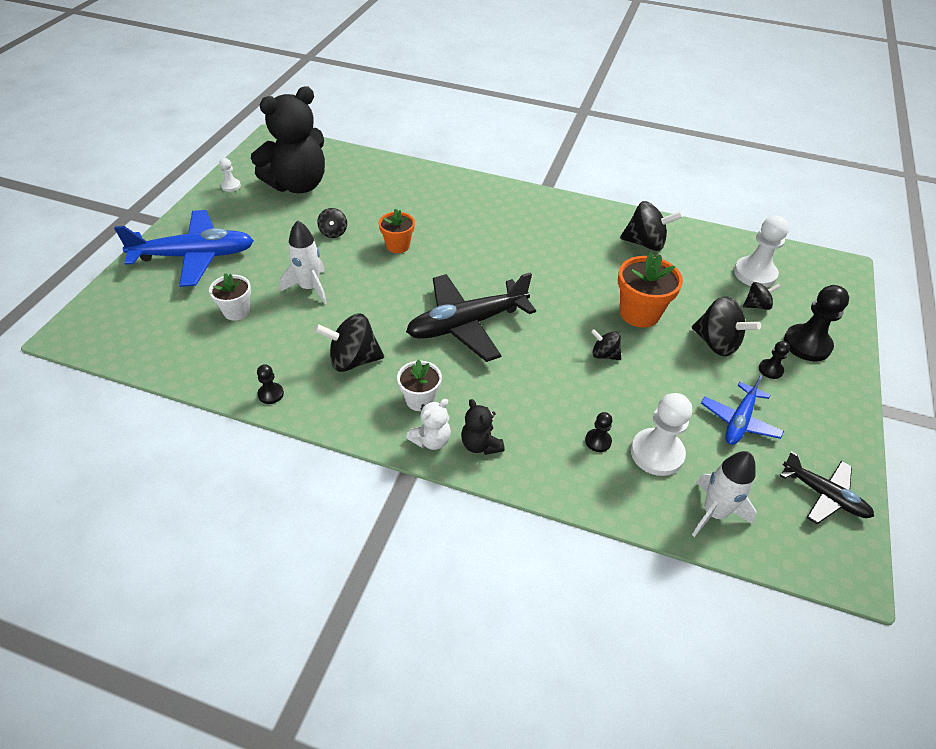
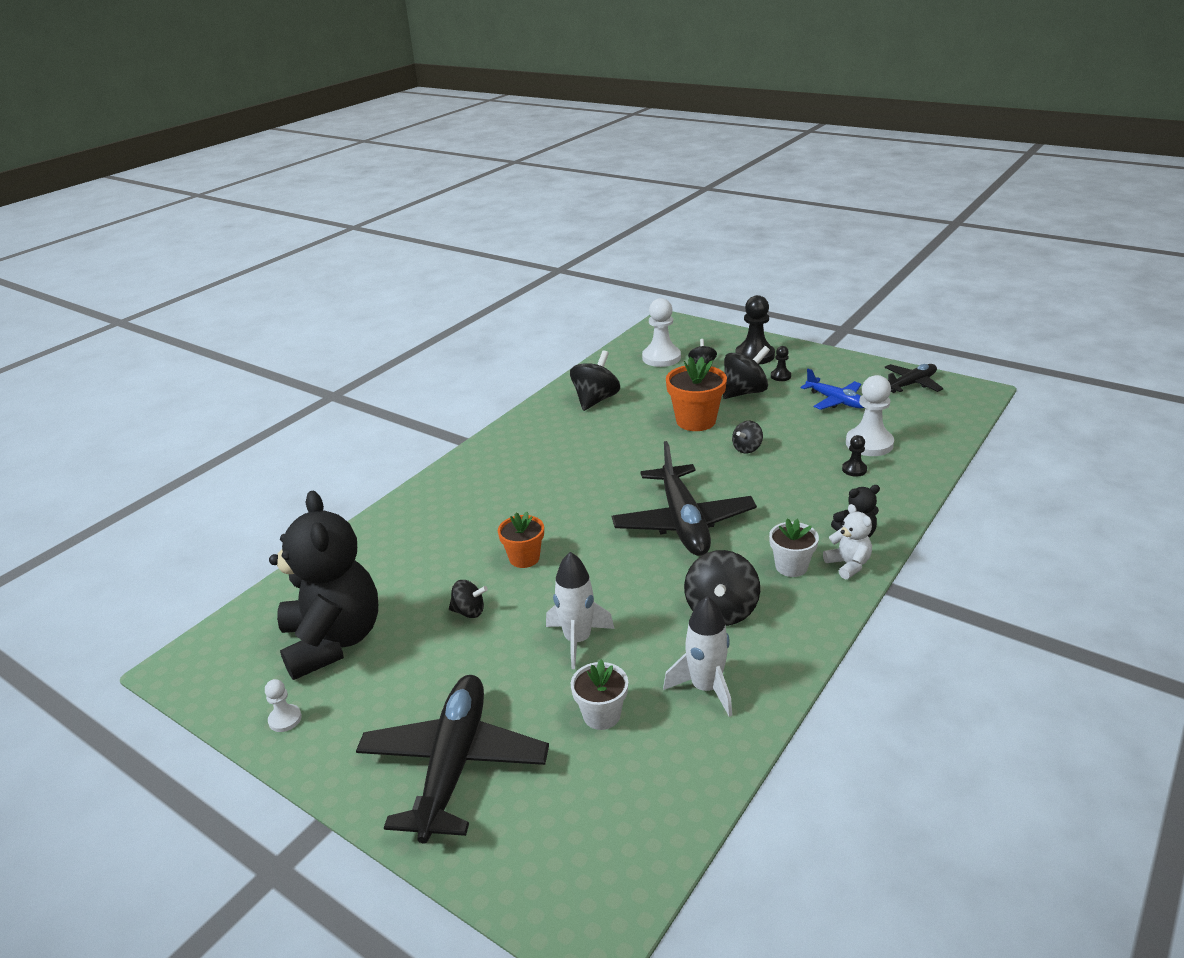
camera: 70 degrees left, 15 degrees down
blue plane [114,210,254,287] -> black plane [356,675,549,844]
black pawn [257,364,284,404] -> none
white rocket [692,451,756,537] -> white rocket moved to [663,596,732,717]

